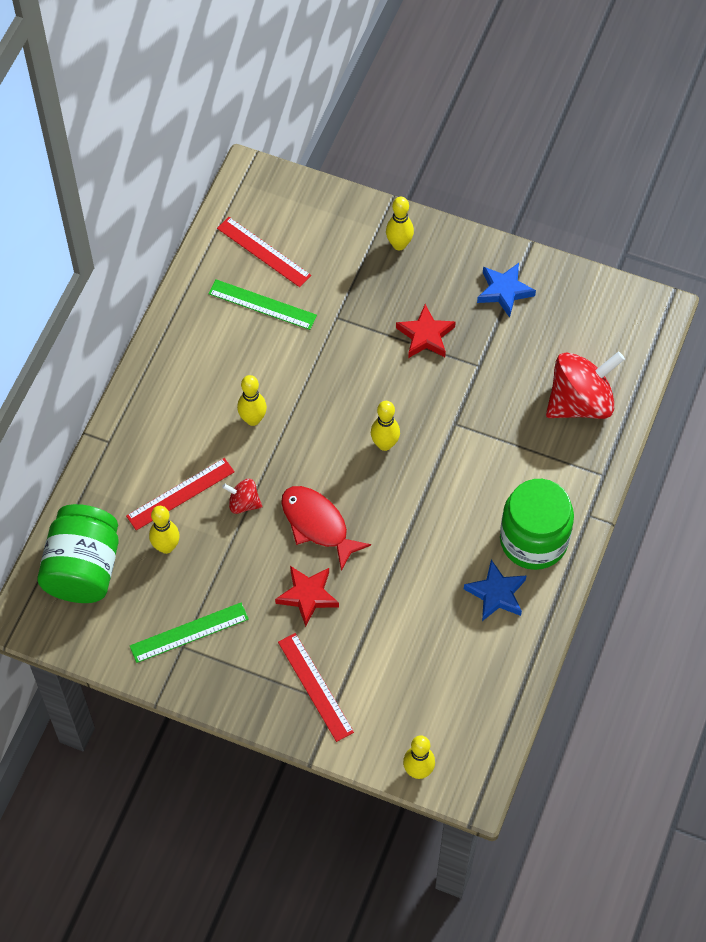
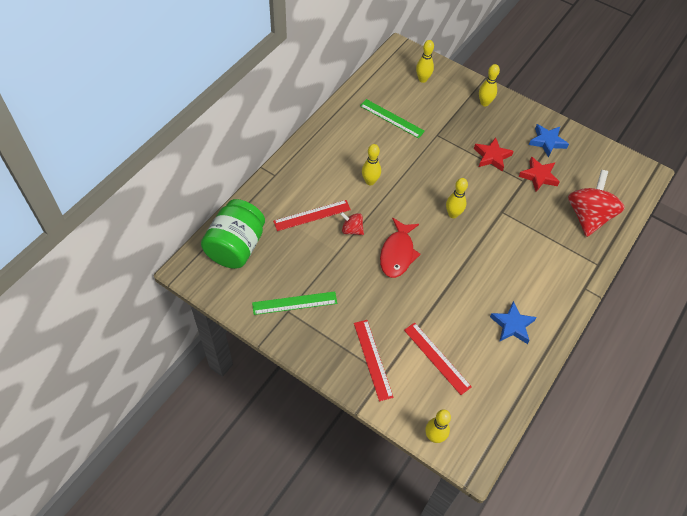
camera: 10 degrees right, 5 degrees down
yellow bowling pin [149,506,180,554] -> yellow bowling pin moved to [416,40,434,83]
red ruler [217,217,311,287] -> red ruler moved to [404,323,472,395]
red star [275,566,339,627] -> red star moved to [518,157,560,192]
red fish [281,486,371,571] -> red fish turned 135 degrees counterclockwise [380,218,421,278]
green jar [500,479,574,570] -> none
red spinning top [546,351,625,419] -> red spinning top turned 60 degrees counterclockwise [568,170,625,237]

